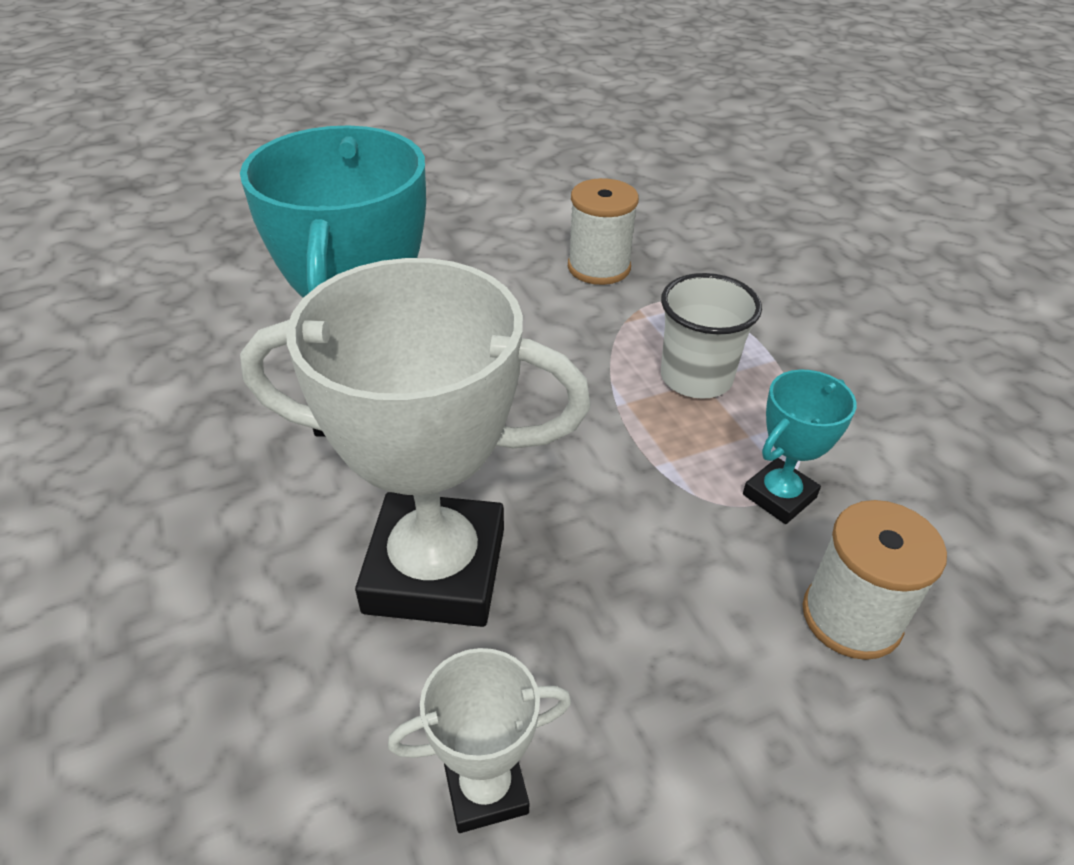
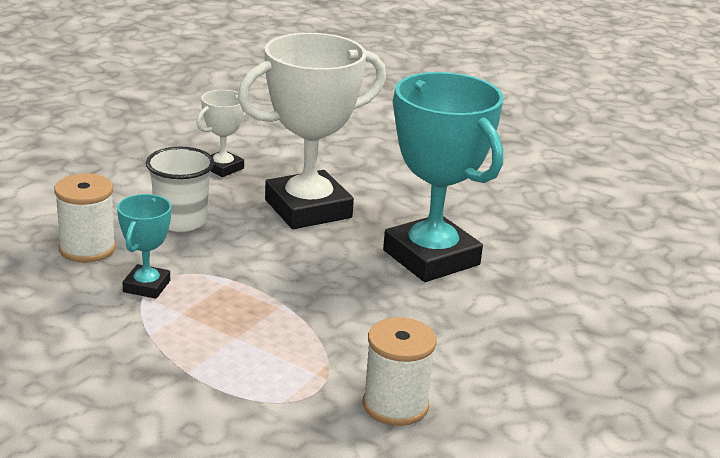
camera: 145 degrees right, 15 degrees down
white cup [661,273,762,399] -> white cup moved to [146,146,215,232]

